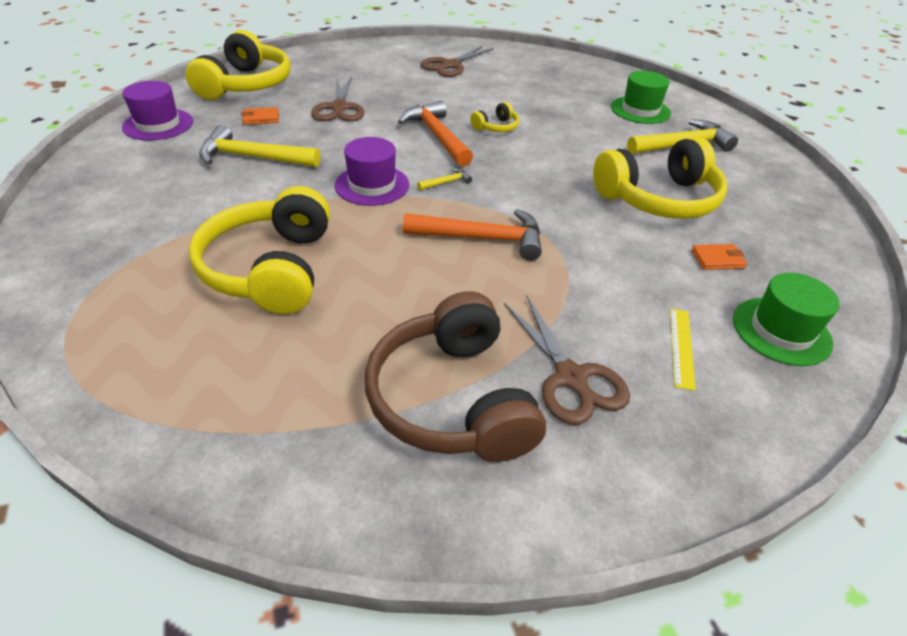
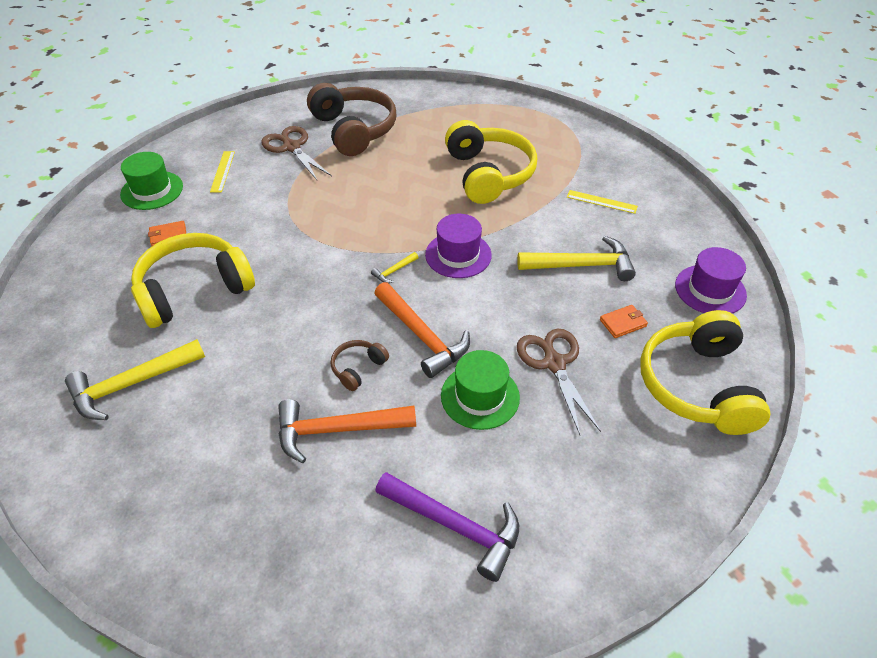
camera: 170 degrees right, 5 degrees up
orange hammer [403,209,542,261] -> orange hammer moved to [278,399,416,463]
brown scissors [421,46,494,77] -> purple hammer [375,472,519,582]
yellow headphones [470,102,519,132] -> brown headphones [330,340,389,391]
green hat [611,71,671,124] -> green hat moved to [441,350,520,430]
none -> yellow ruler [567,190,638,214]

